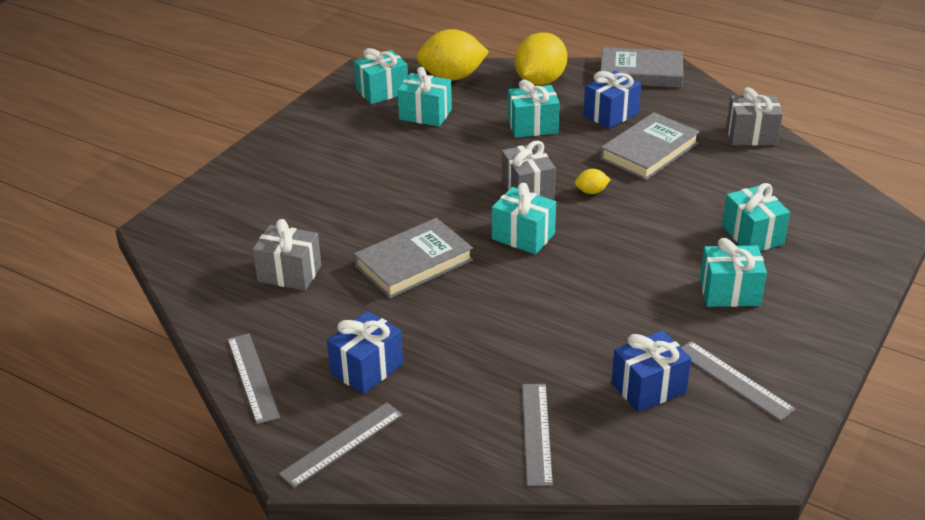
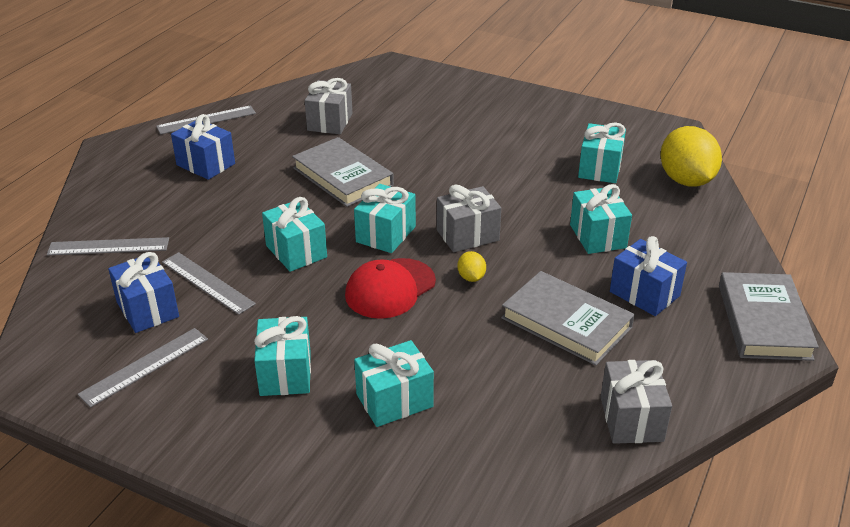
camera: 85 degrees right, 0 degrees up
grey ruler [279,403,403,488] -> grey ruler moved to [162,252,256,315]
turquoise gift [354,48,408,104] -> turquoise gift moved to [262,197,327,272]
yellow lemon [515,32,567,86] -> none
none -> red cap [345,258,436,319]

